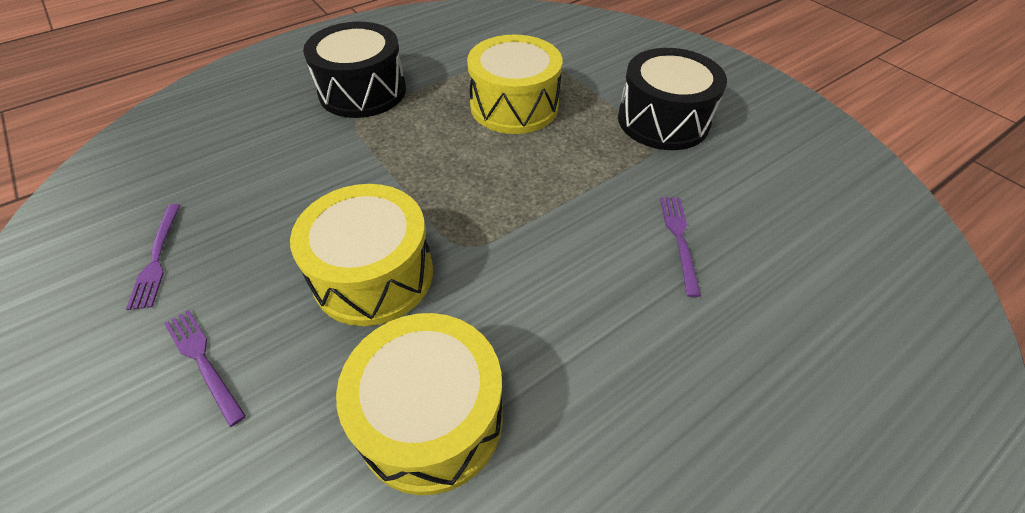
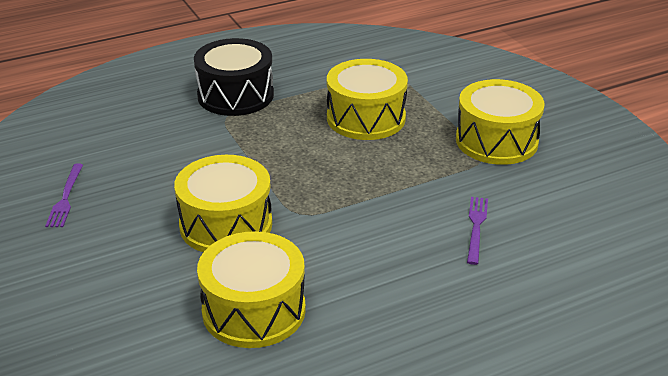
camera: 10 degrees right, 15 degrees down
purple fork [164,310,246,427] -> none
black drum [618,48,727,150] -> yellow drum [456,79,544,165]

